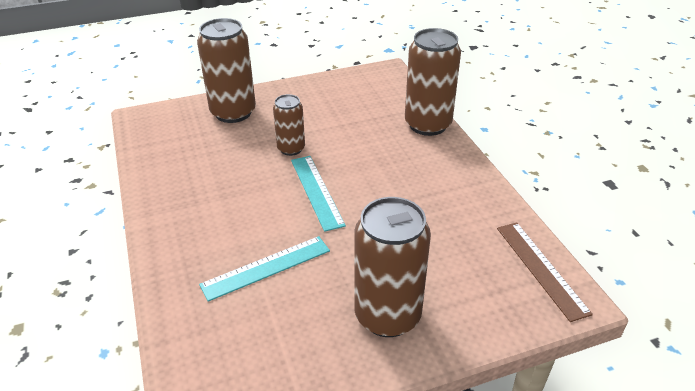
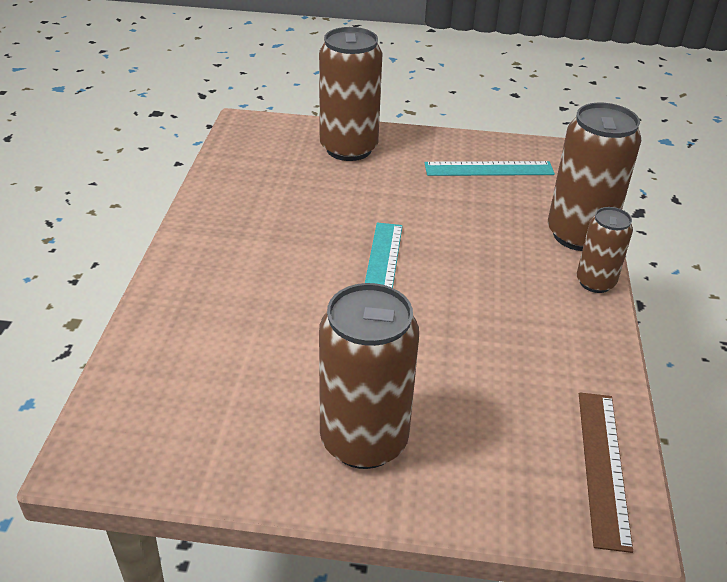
camera: 25 degrees right, 0 degrees up
turquoise ruler [199,236,330,302] -> turquoise ruler moved to [425,161,555,176]
brown can [273,94,305,156] -> brown can moved to [577,207,633,293]

